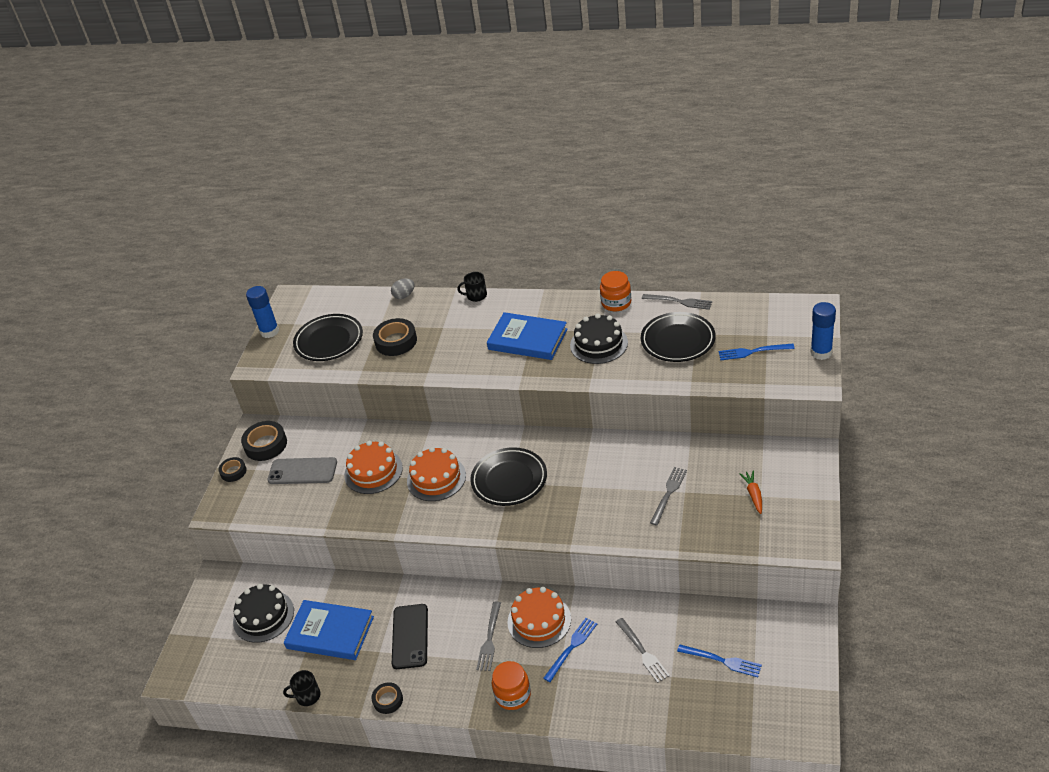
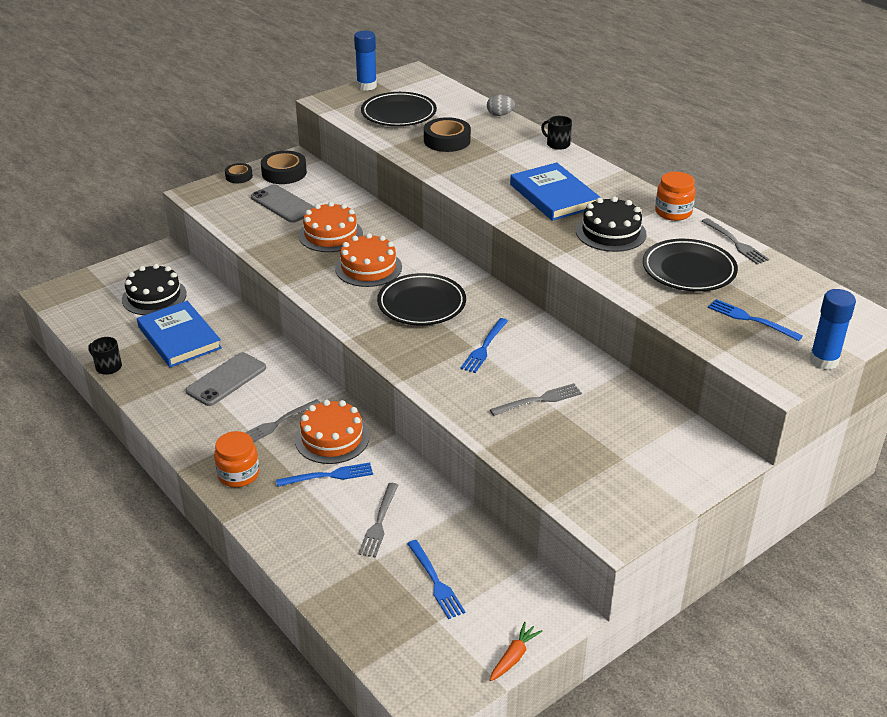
camera: 35 degrees right, 5 degrees down
black tape [372,682,403,714] -> none
black phone [392,604,428,669] -> grey phone [186,352,266,406]
orange carrot [739,471,762,514] -> orange carrot moved to [490,622,542,681]
none -> blue fork [461,318,508,373]

